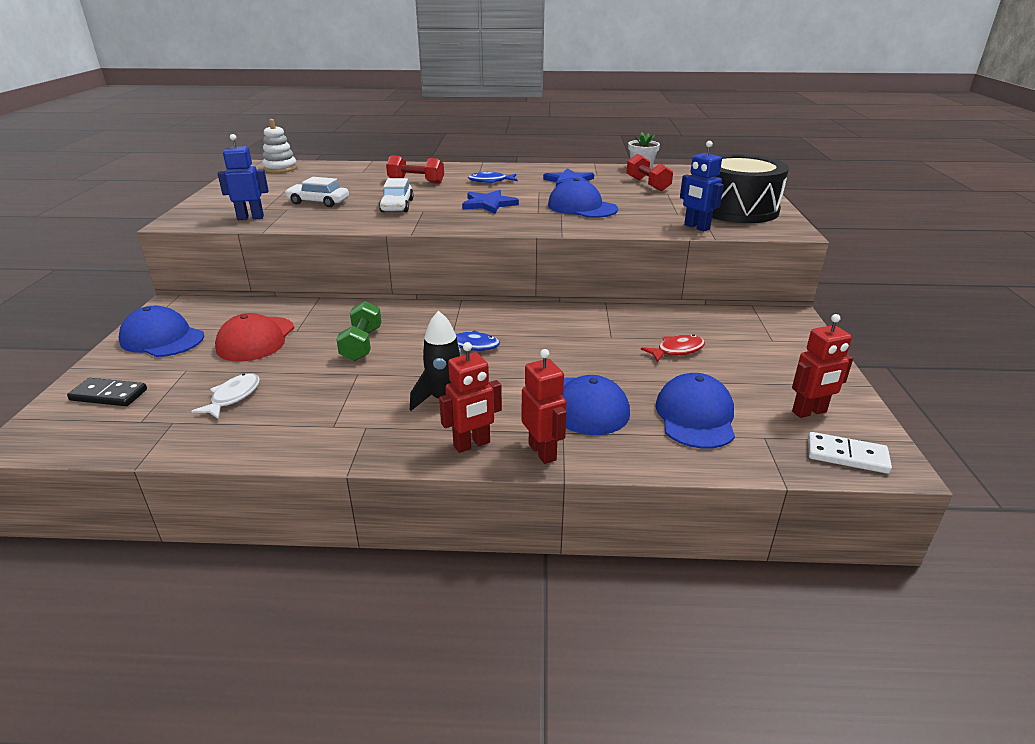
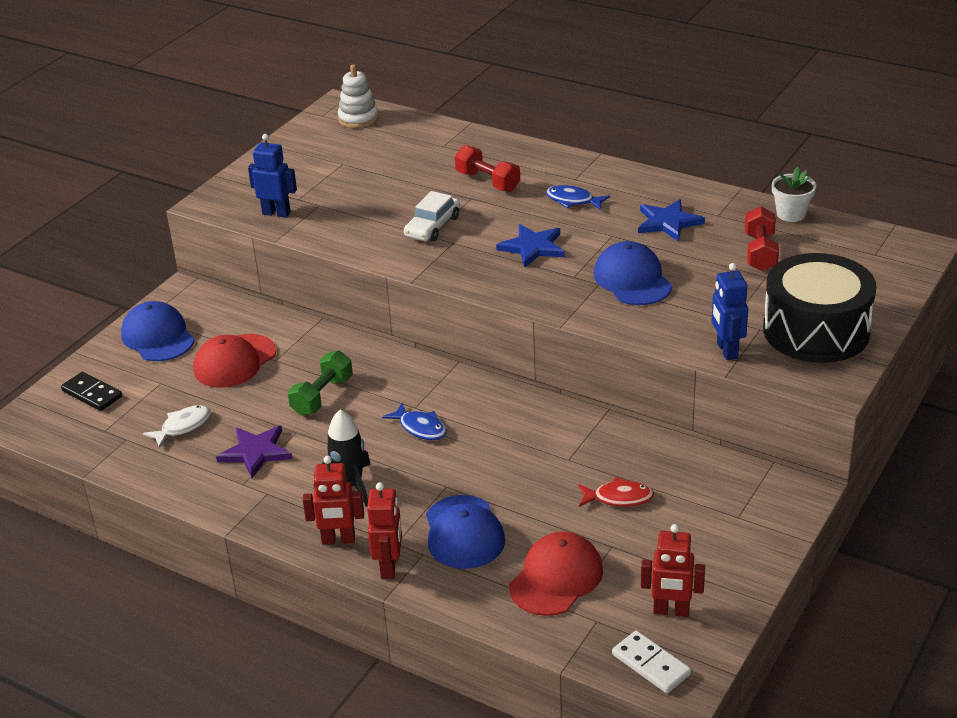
camera: 30 degrees right, 5 degrees up
white car [285,177,349,207] -> none
blue cap [656,373,735,449] -> red cap [509,532,603,616]
none -> purple star [216,426,293,478]

